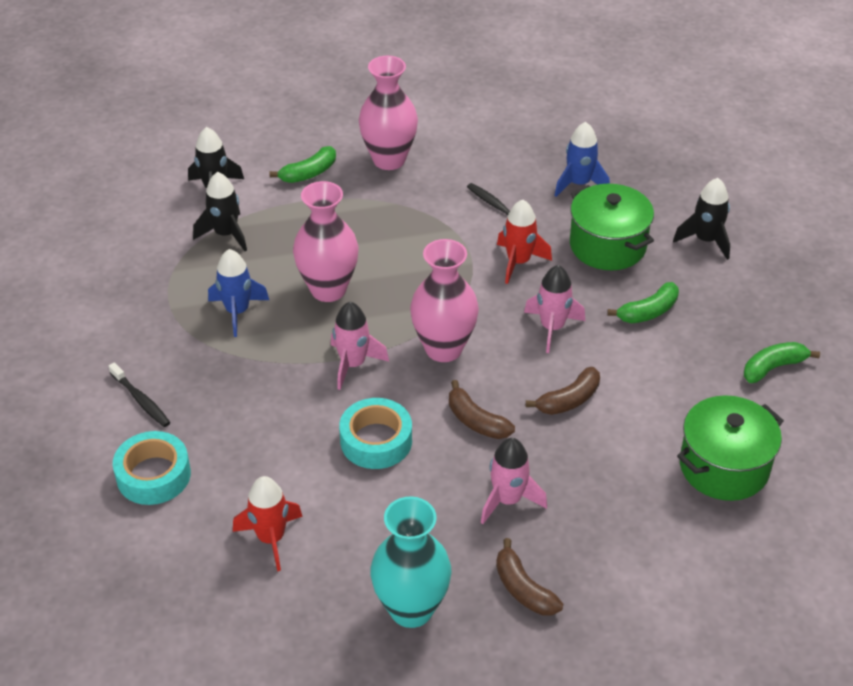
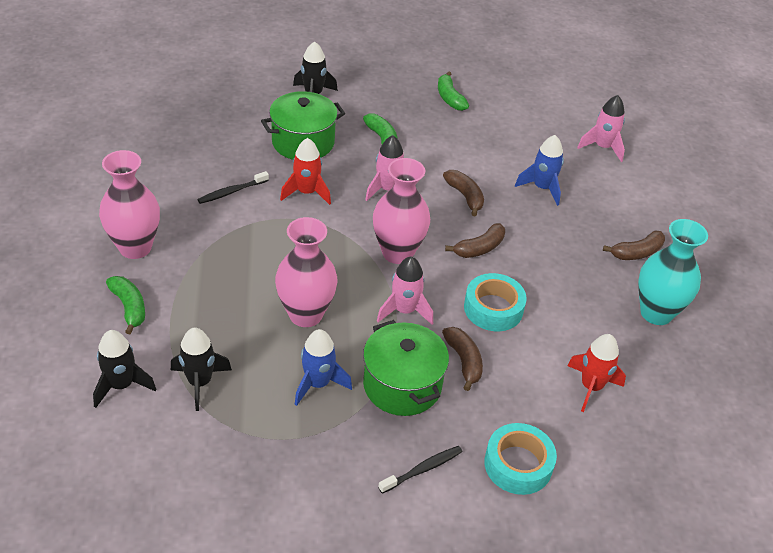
camera: 85 degrees left, 0 degrees up
pink rocket [481,438,547,524] -> pink rocket moved to [577,95,625,162]
blue rocket [554,122,610,197] -> blue rocket moved to [515,135,564,206]
green pot [677,395,784,501] -> green pot moved to [363,320,449,416]
none -> brown banana [442,327,483,391]

